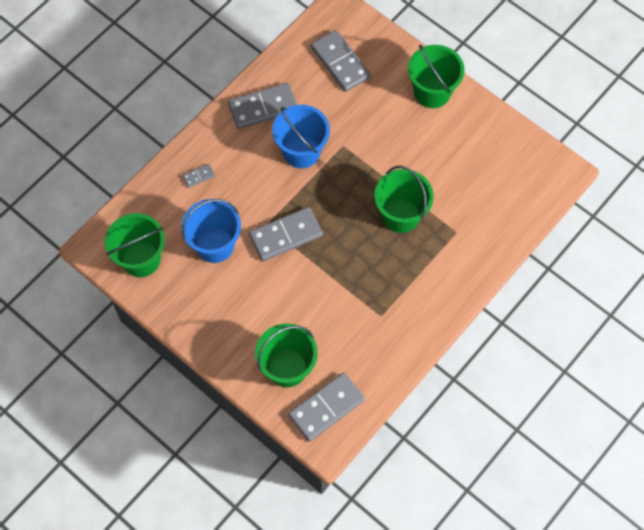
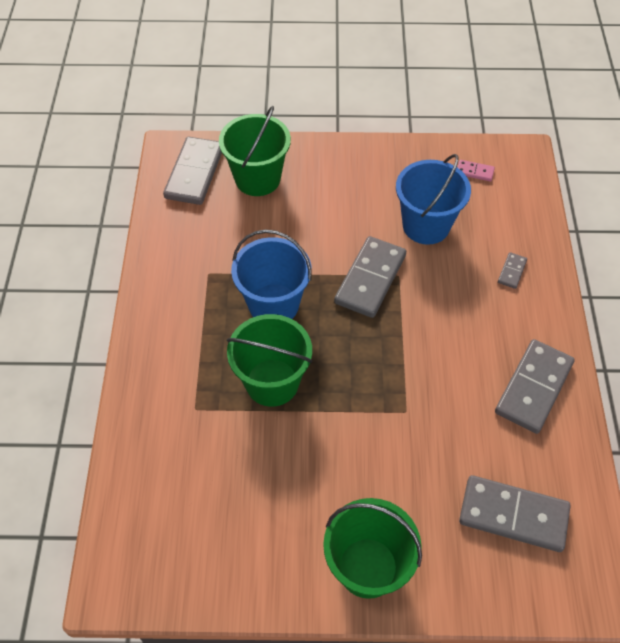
camera: 140 degrees right, 10 degrees down
green bucket [104,213,165,277] -> pink domino [457,160,495,181]
blue bucket [272,105,330,168] -> blue bucket moved to [231,230,312,319]

